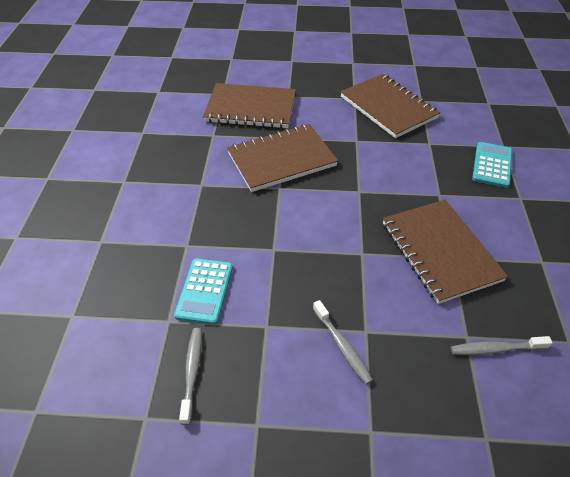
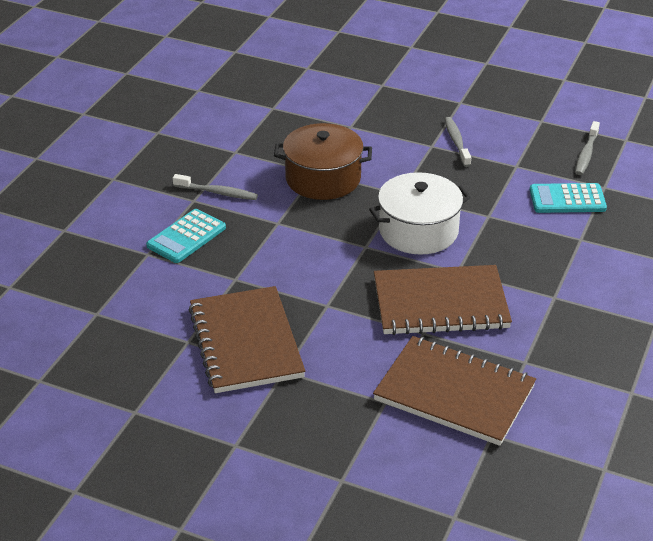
camera: 160 degrees left, 10 degrees down
turquoise calculator [174,258,233,325] -> turquoise calculator turned 120 degrees counterclockwise [530,183,607,213]
brown notebook [383,200,508,304] -> brown pot [274,123,372,200]
grey toothbrush [451,336,552,355] -> grey toothbrush moved to [173,174,258,200]
none -> white pot [369,172,471,255]

